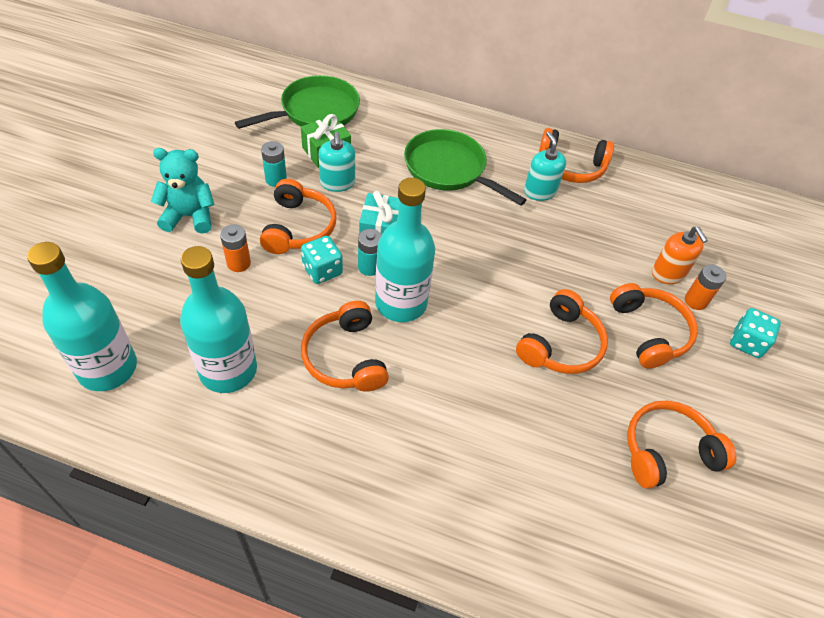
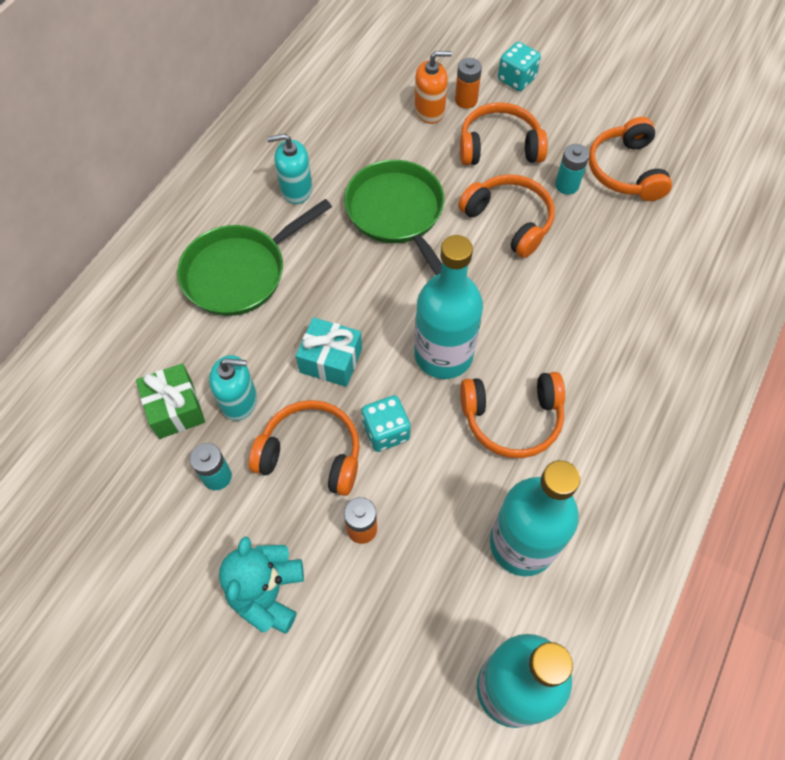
camera: 75 degrees left, 10 degrees up
green pan [235,75,360,129] -> green pan moved to [344,160,444,275]
turquoise battery [358,229,382,276] -> turquoise battery moved to [555,144,589,195]
orange headphones [539,128,614,183] -> none

